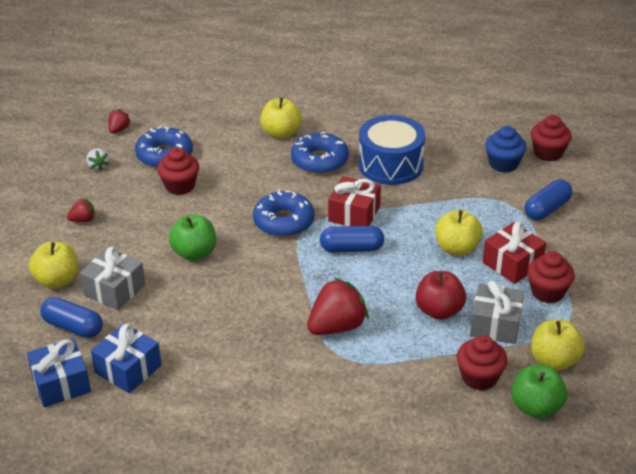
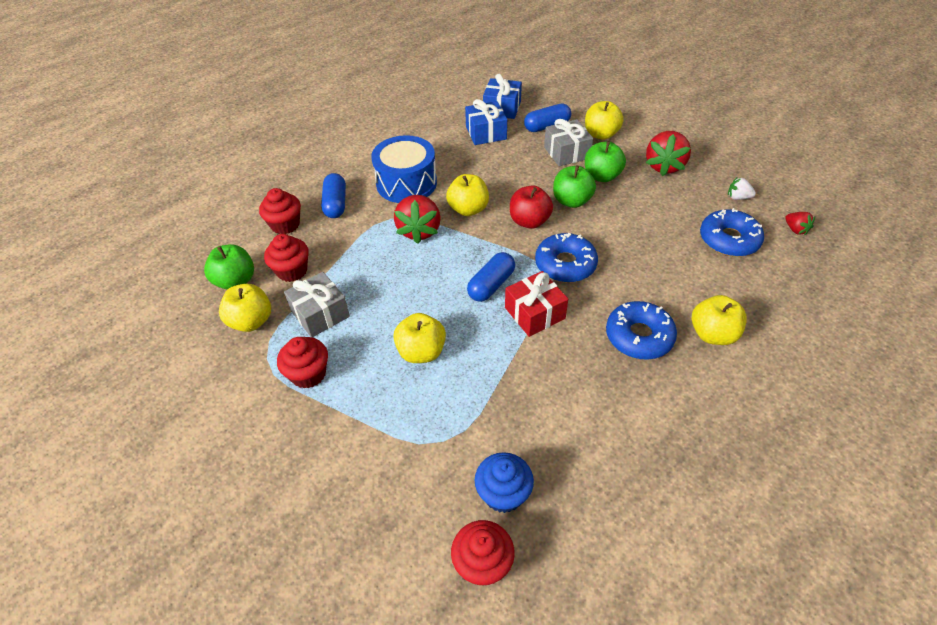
camera: 130 degrees right, 10 degrees up
red strawberry [67,198,95,222] -> red strawberry [646,131,691,176], size x2.01
red cupcake [157,147,199,195] -> red cupcake moved to [259,188,301,234]
blue drum [358,115,425,185] -> blue drum moved to [371,135,437,203]
red apple [415,271,466,320] -> red apple moved to [510,185,553,229]
red gift [483,222,546,284] -> none
blue capsule [524,180,573,220] -> blue capsule moved to [321,173,346,218]
none -> yellow apple [446,174,489,216]
none -> green apple [585,141,626,182]

